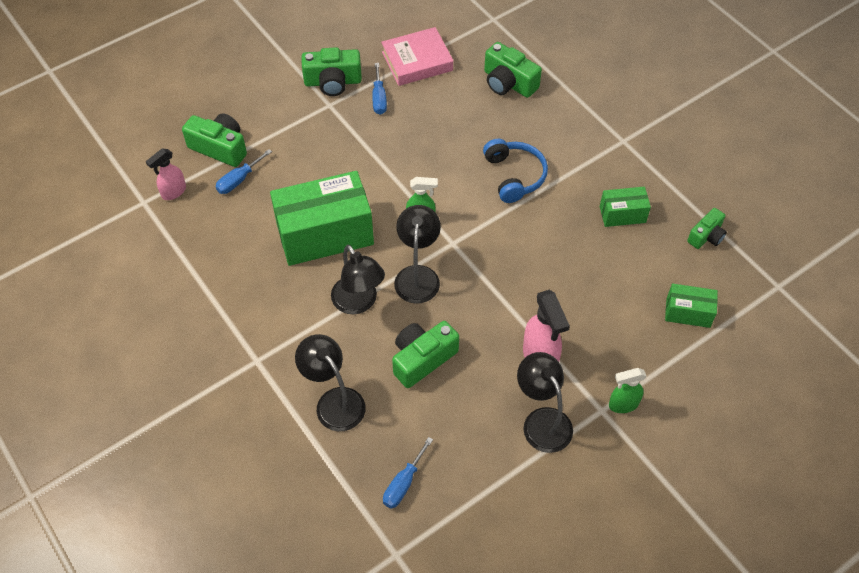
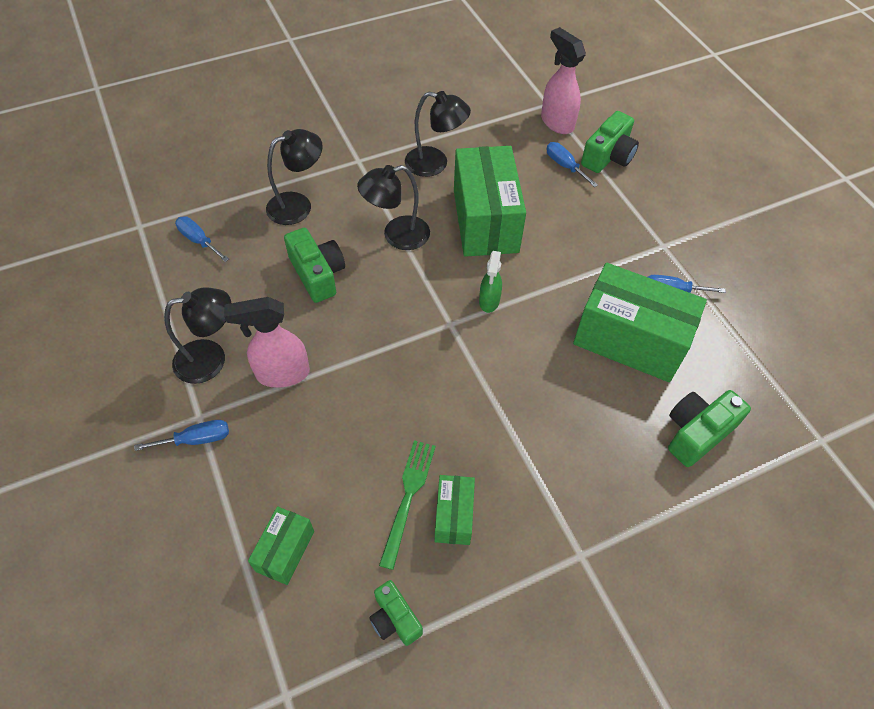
camera: 100 degrees right, 0 degrees up
pink spray bottle [146,148,186,200] -> pink spray bottle [541,27,586,134], size x1.59
green camera [301,47,362,96] -> none
pink book [381,27,453,86] -> none
black lamp [394,205,441,304] -> black lamp moved to [405,91,471,177]
blue headphones [483,139,548,203] -> none
green spray bottle [609,368,647,413] -> blue screwdriver [134,420,229,451]
none -> green fork [379,440,436,570]
none -> green box [573,263,707,382]

